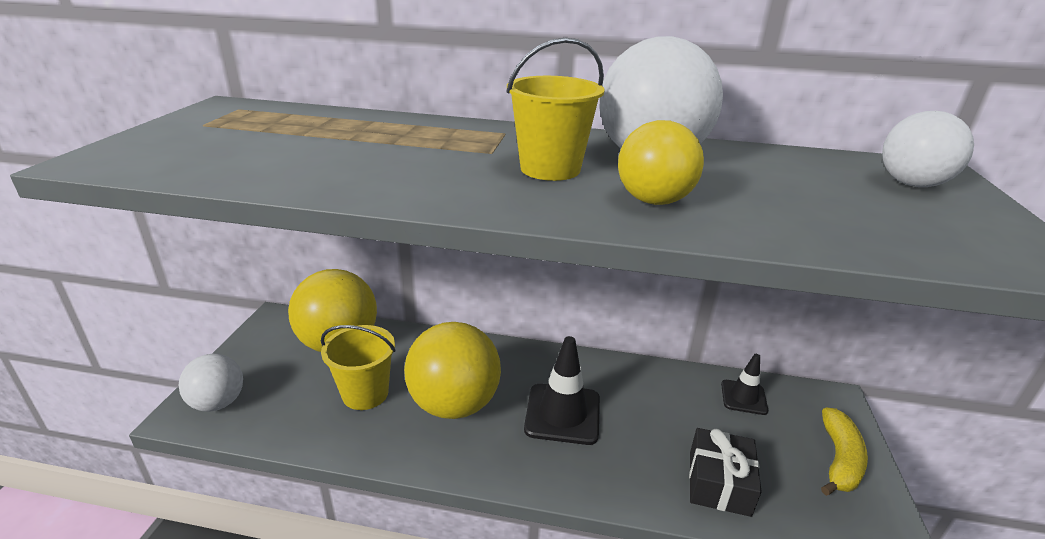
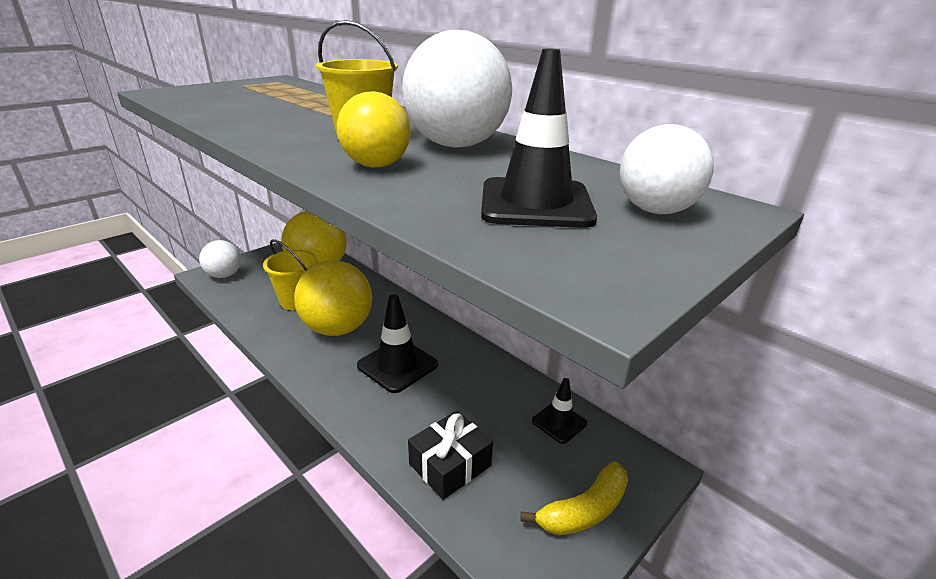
camera: 35 degrees right, 0 degrees up
none -> black traffic cone [481,48,597,228]

